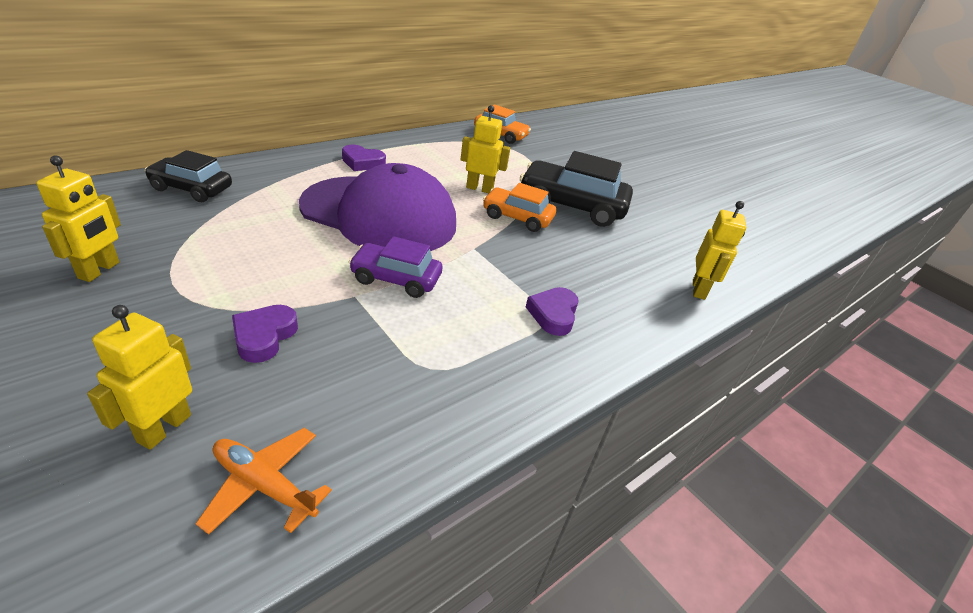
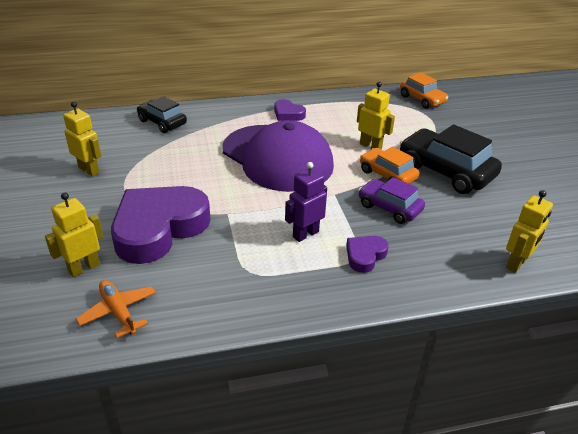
camera: 30 degrees right, 0 degrees up
yellow robot [36,155,121,282] -> yellow robot turned 90 degrees counterclockwise [63,102,101,177]
purple heart [232,305,298,363] -> purple heart [111,186,211,264], size x2.25
purple car [349,236,442,298] -> purple car moved to [358,177,425,224]
none -> purple robot [285,162,327,242]

